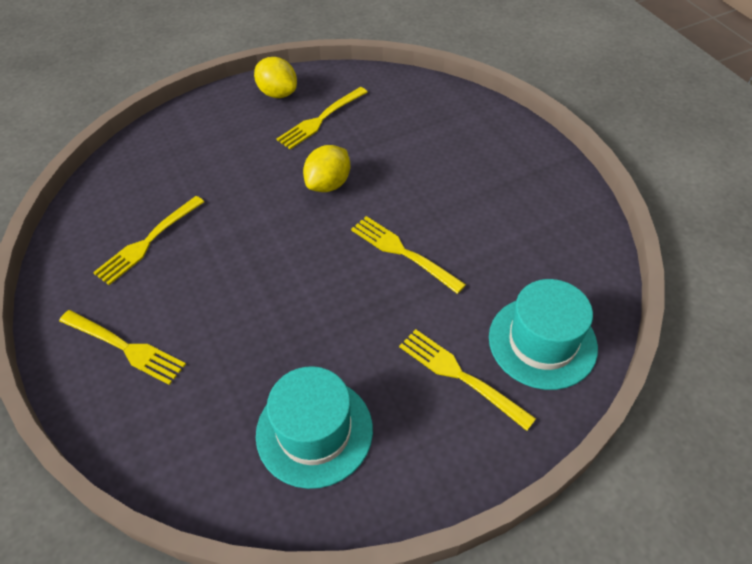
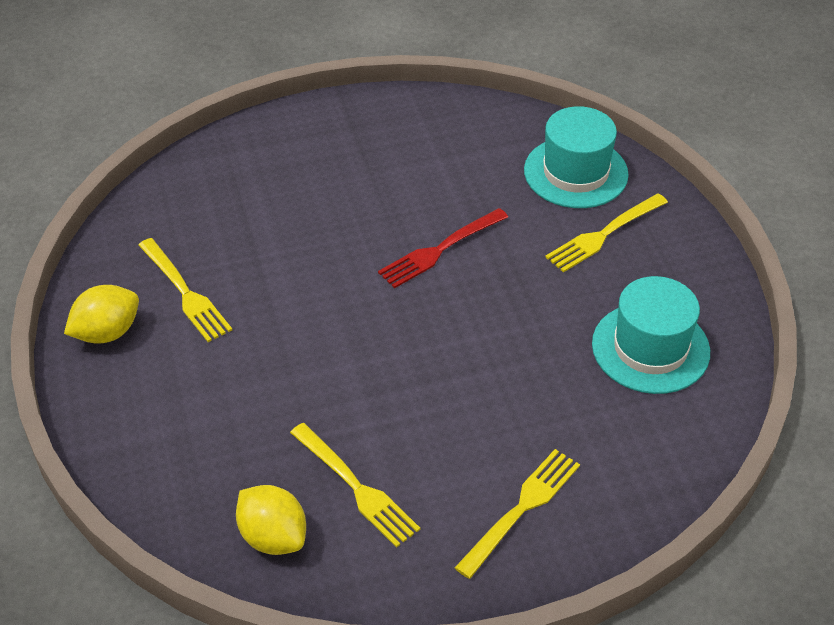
camera: 80 degrees left, 5 degrees down
yellow lemon [303,145,350,192] -> yellow lemon moved to [236,485,306,555]
yellow fork [351,216,466,294] -> red fork [378,208,508,288]

